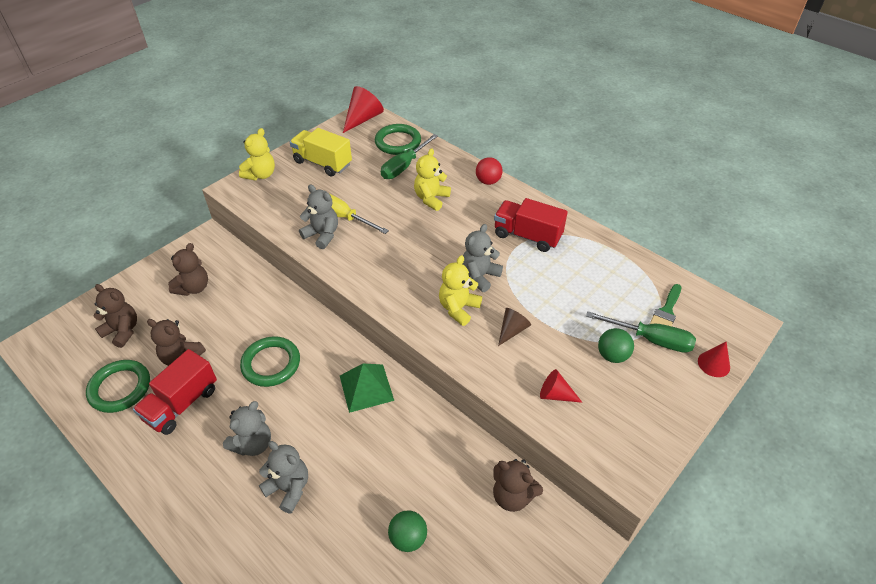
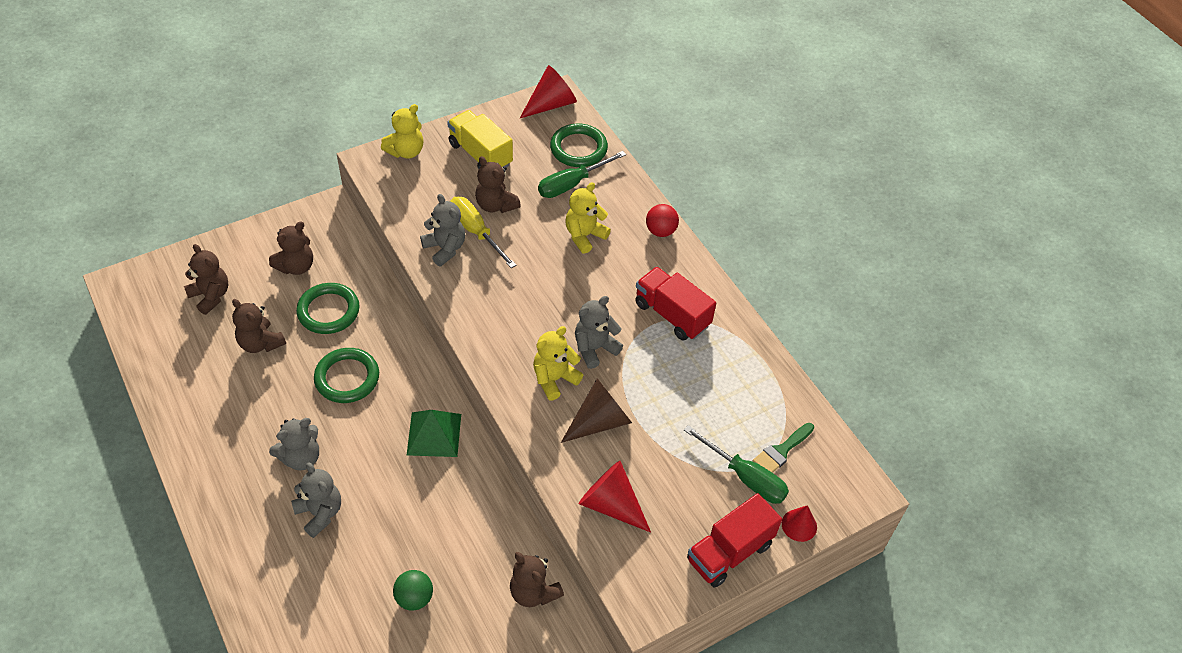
camera: 15 degrees right, 5 degrees up
green ring [86,360,150,413] -> green ring moved to [296,283,360,334]
red truck [133,349,217,435] -> red truck moved to [687,493,782,588]
brown cone [498,308,531,346] -> brown cone [561,378,632,443], size x1.67
red cone [540,369,583,403] -> red cone [578,461,651,533], size x1.67
green ball [598,328,634,363] -> none
none -> brown teddy bear [475,156,521,213]

